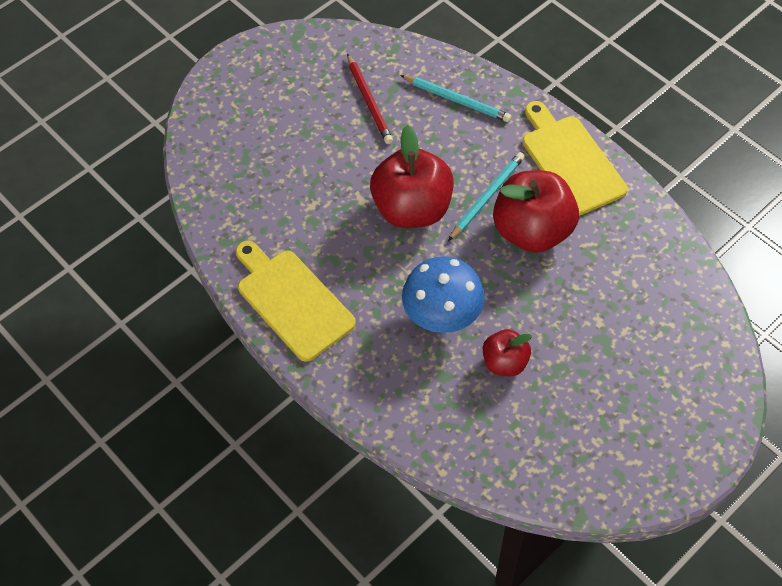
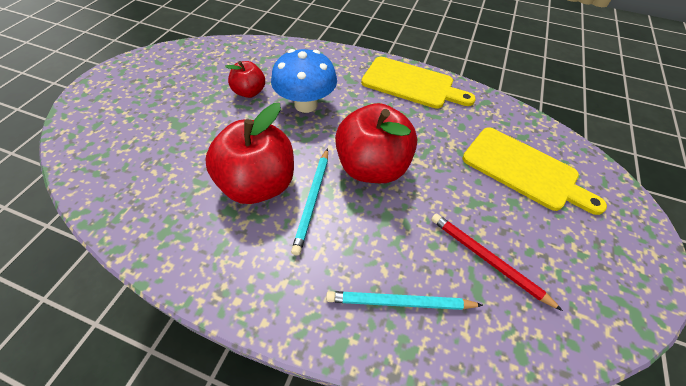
camera: 150 degrees right, 5 degrees down
yellow cutting board [523,101,628,216] -> yellow cutting board moved to [462,127,607,215]

